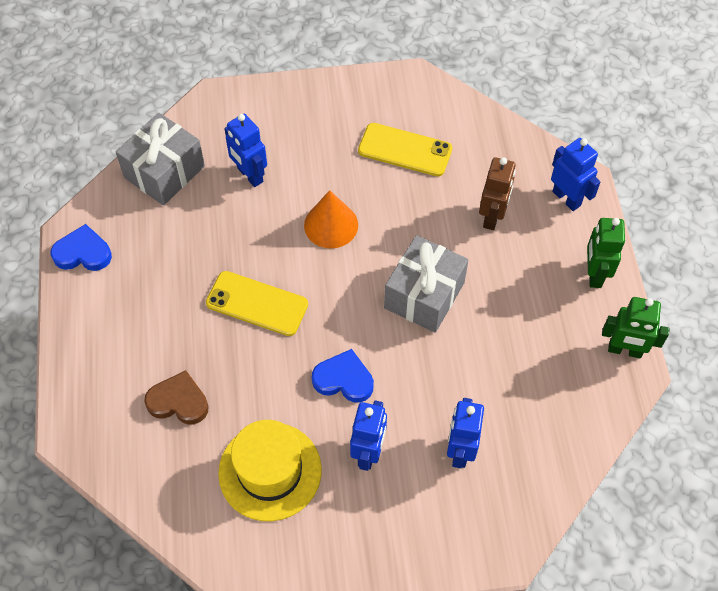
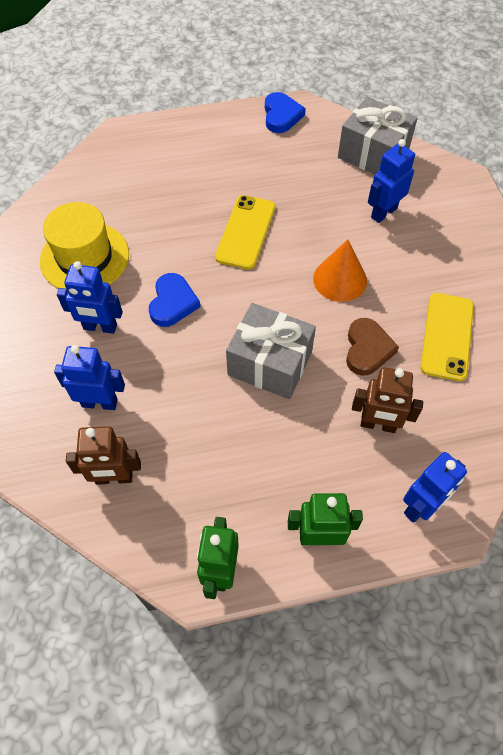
camera: 85 degrees right, 0 degrees up
brown heart [144,370,209,424] -> brown heart moved to [346,318,399,376]
none -> brown robot [66,426,141,485]

